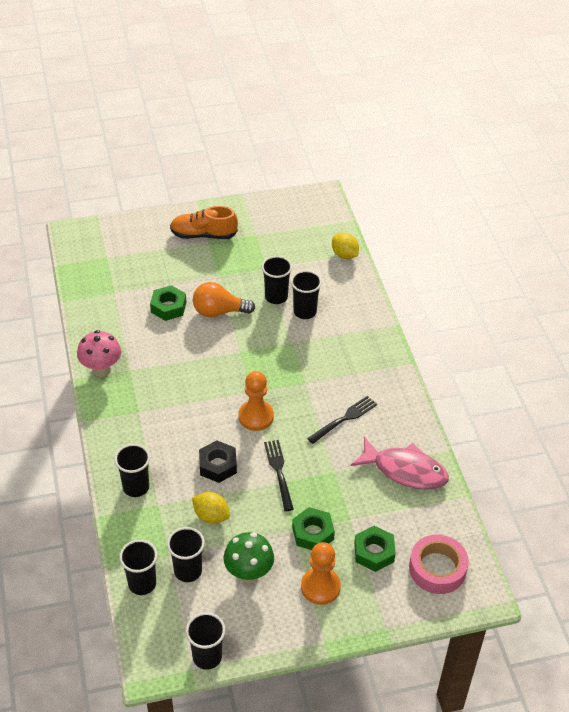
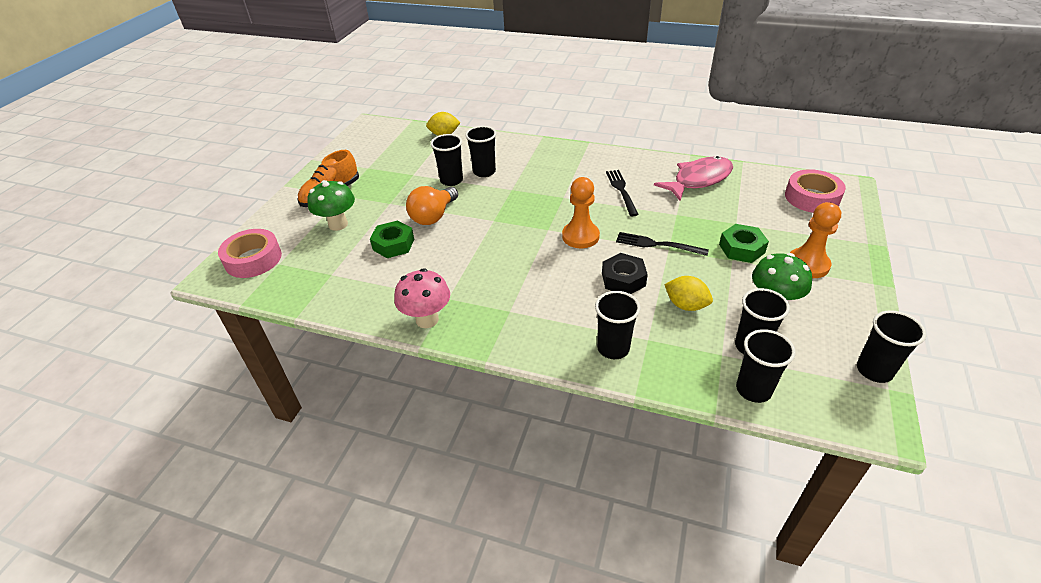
camera: 55 degrees left, 5 degrees down
yellow lemon [192,492,230,524] -> yellow lemon turned 60 degrees clockwise [664,276,713,311]
green nut [354,526,396,572] -> none
none -> pink tape [218,229,282,278]
none -> green mushroom [307,180,355,231]

